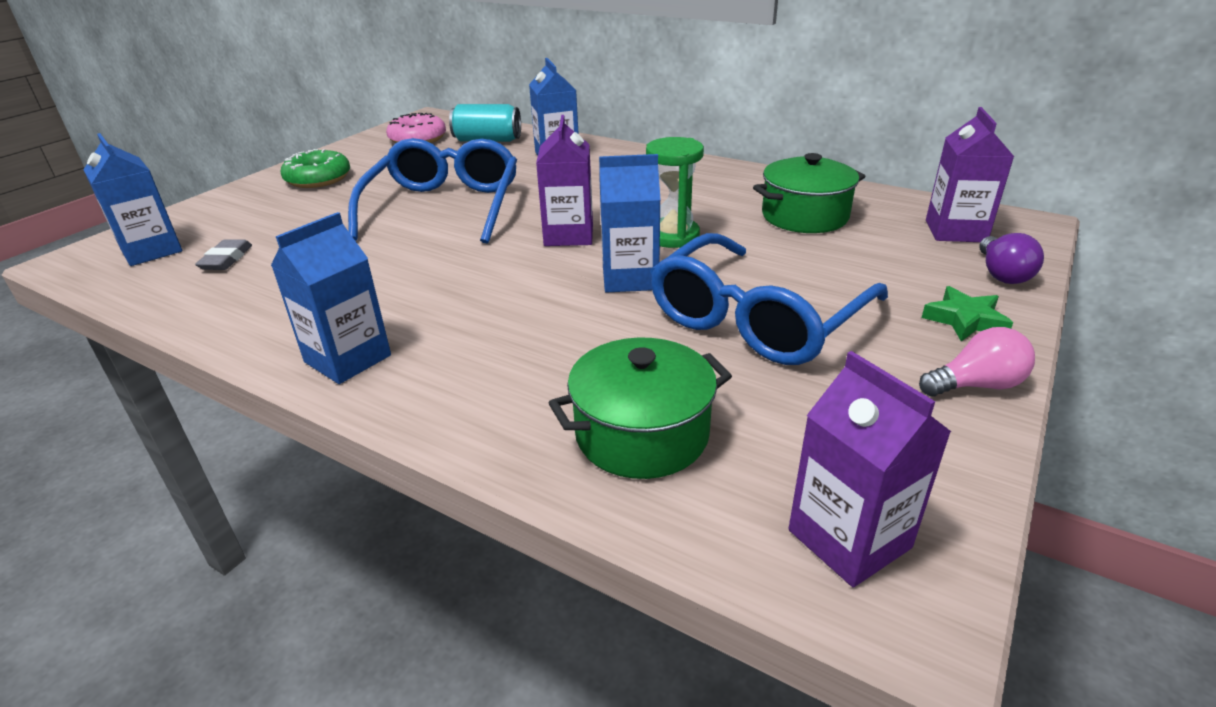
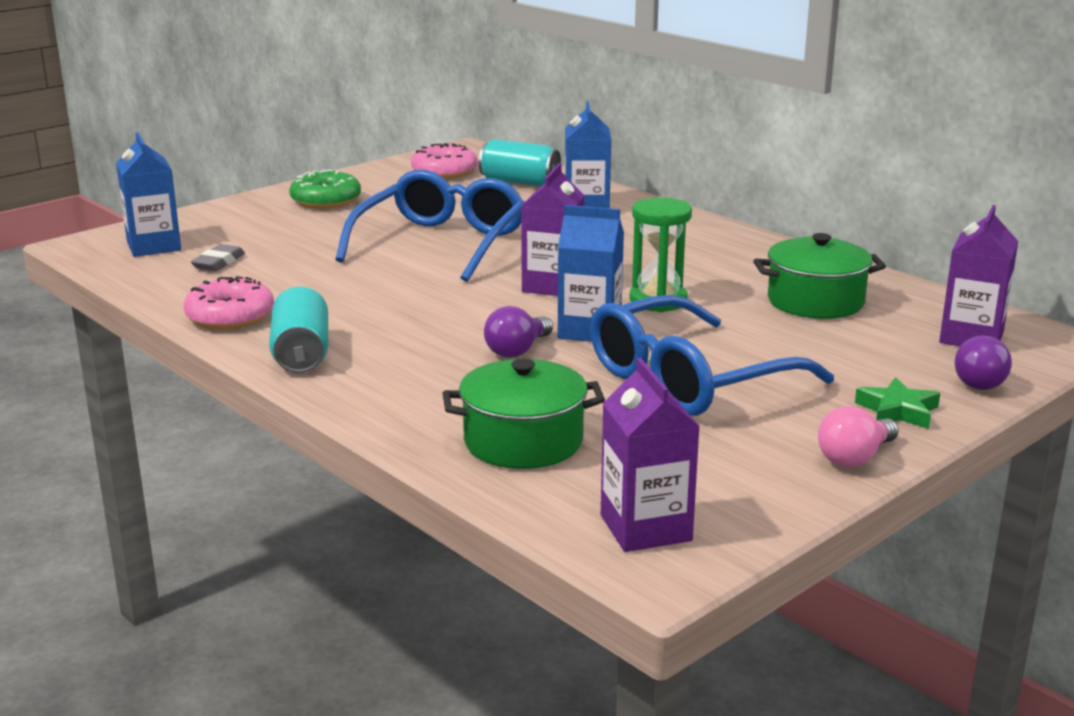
camera: 15 degrees right, 10 degrees down
blue carton [271,212,391,384] -> turquoise can [269,287,328,373]
pink light bulb [919,327,1035,397] -> pink light bulb turned 135 degrees clockwise [818,406,899,467]
none -> pink donut [183,276,274,330]
none -> purple light bulb [484,306,553,358]

